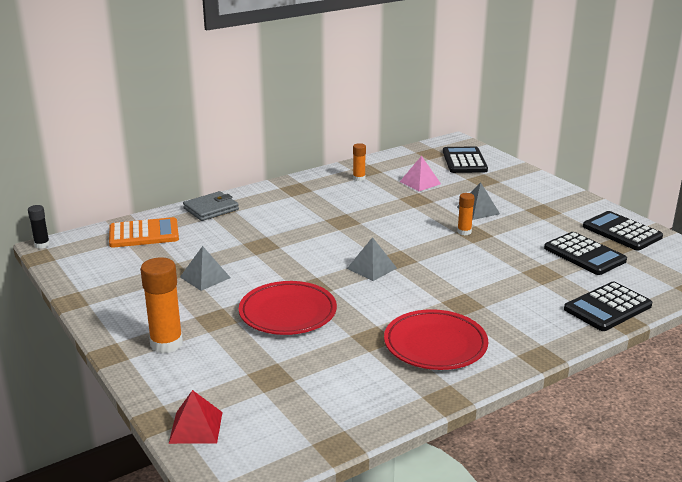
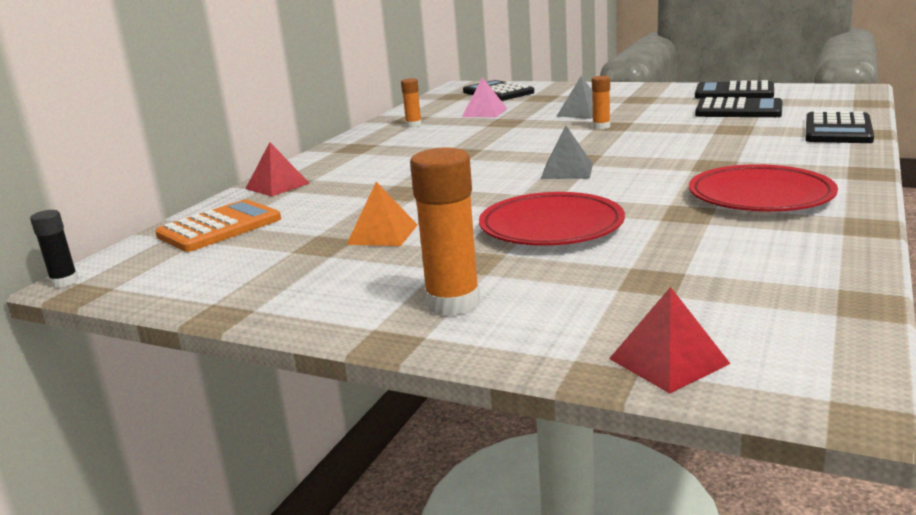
camera: 30 degrees left, 5 degrees down
grey pyramid [180,246,231,291] -> orange pyramid [346,182,418,246]
grey wallet [183,191,239,221] -> red pyramid [246,142,310,197]

